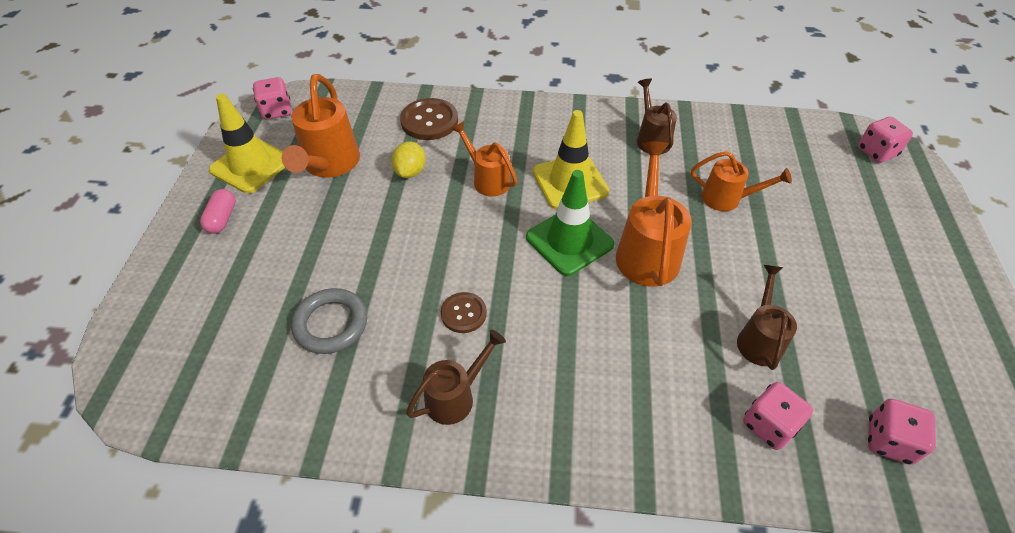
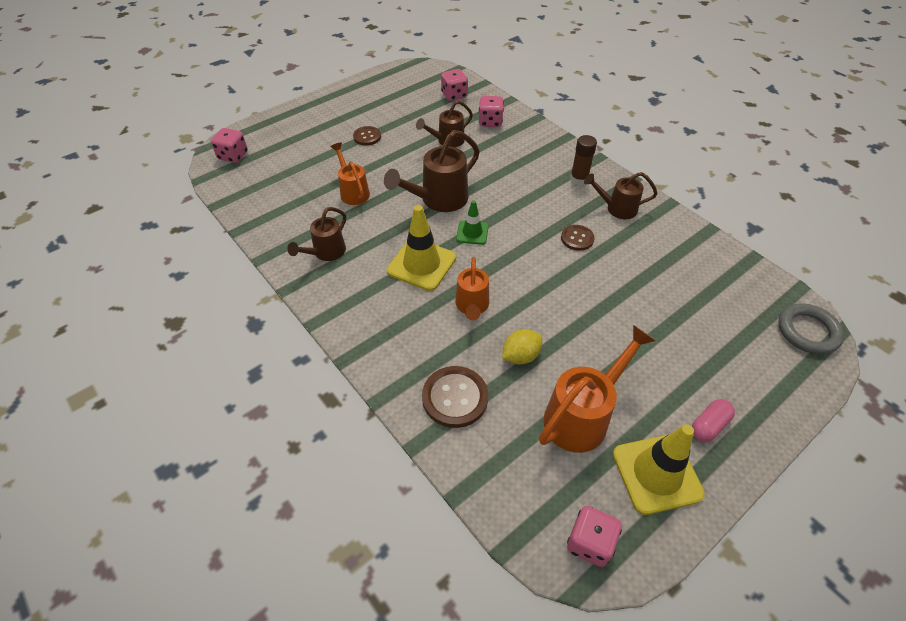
camera: 135 degrees left, 0 degrees up
grey ring [291,288,367,354] -> grey ring moved to [778,303,844,354]
green traffic cone [526,170,614,276] -> green traffic cone [456,200,489,245], size x0.57
orange watering can [616,142,692,287] -> brown watering can [384,130,480,212]
none -> brown button [353,126,381,146]
none -> brown glue stick [570,135,597,185]

